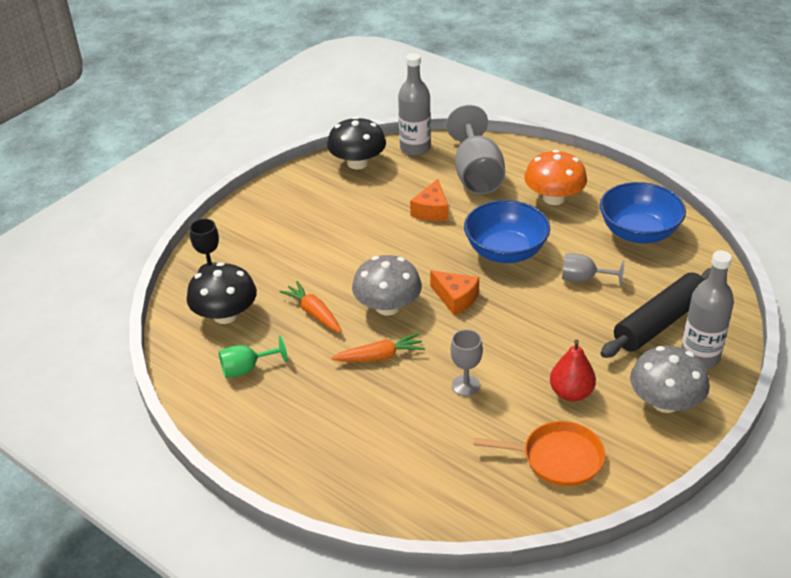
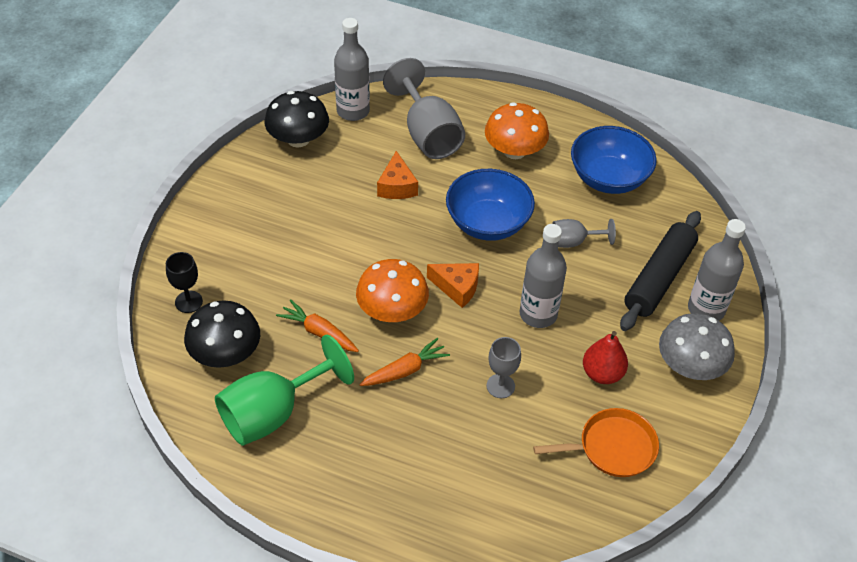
camera: 20 degrees left, 10 degrees up
green goblet [219,335,288,378] -> green goblet [215,335,354,446], size x1.90
grey mushroom [352,255,422,315] -> orange mushroom [356,259,429,322]
none -> grey bottle [520,224,567,328]

